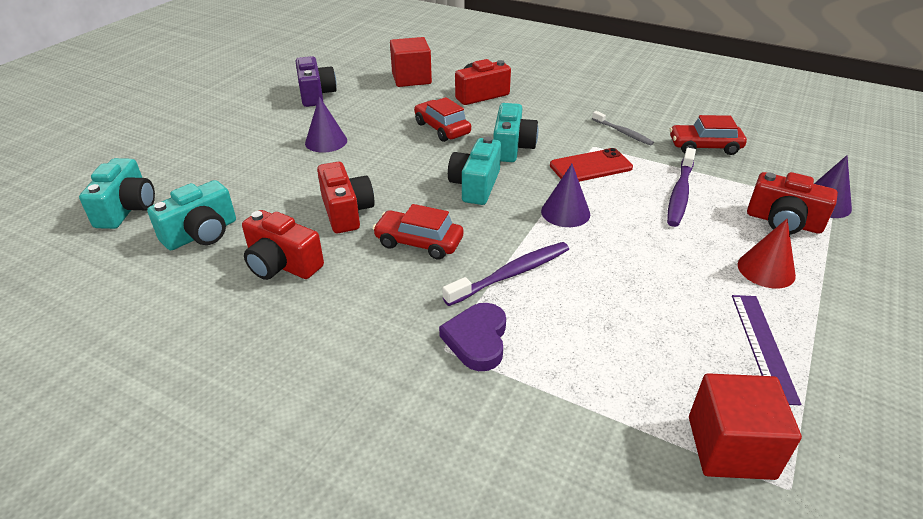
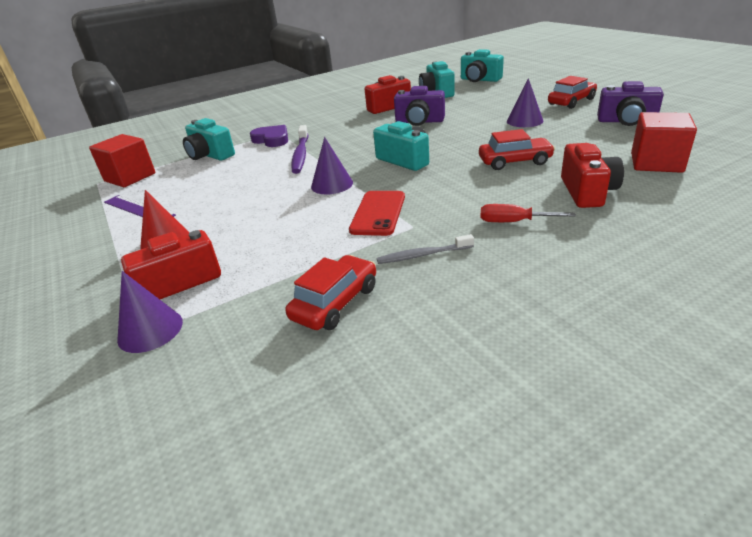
camera: 125 degrees right, 5 degrees down
red camera [317,162,375,233] -> purple camera [394,86,445,126]
red car [373,204,463,260] -> red car moved to [548,76,597,109]
turquoise camera [493,103,538,162] -> turquoise camera moved to [183,118,235,161]
purple toothbrush [667,148,696,227] -> none
none -> red screwdriver [480,204,576,222]

